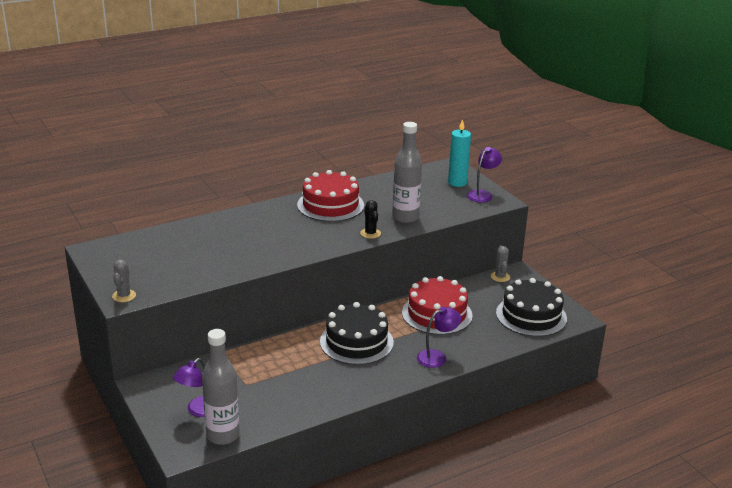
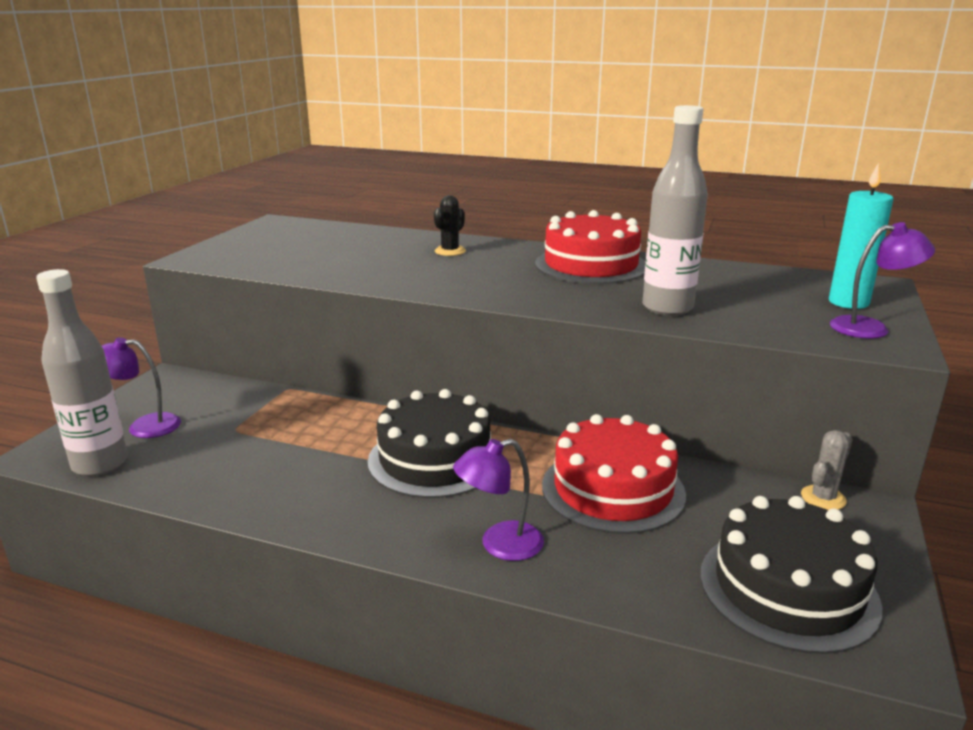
camera: 50 degrees right, 5 degrees down
grey cactus [112,259,136,302] -> none
black cactus [360,200,381,239] -> black cactus moved to [434,195,466,256]
purple lamp [417,307,461,368] -> purple lamp turned 135 degrees clockwise [453,439,544,561]

